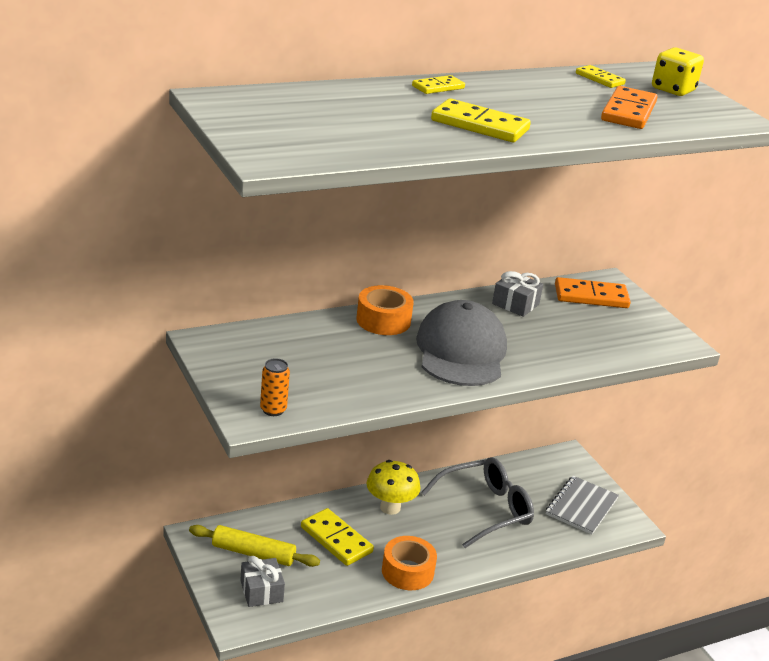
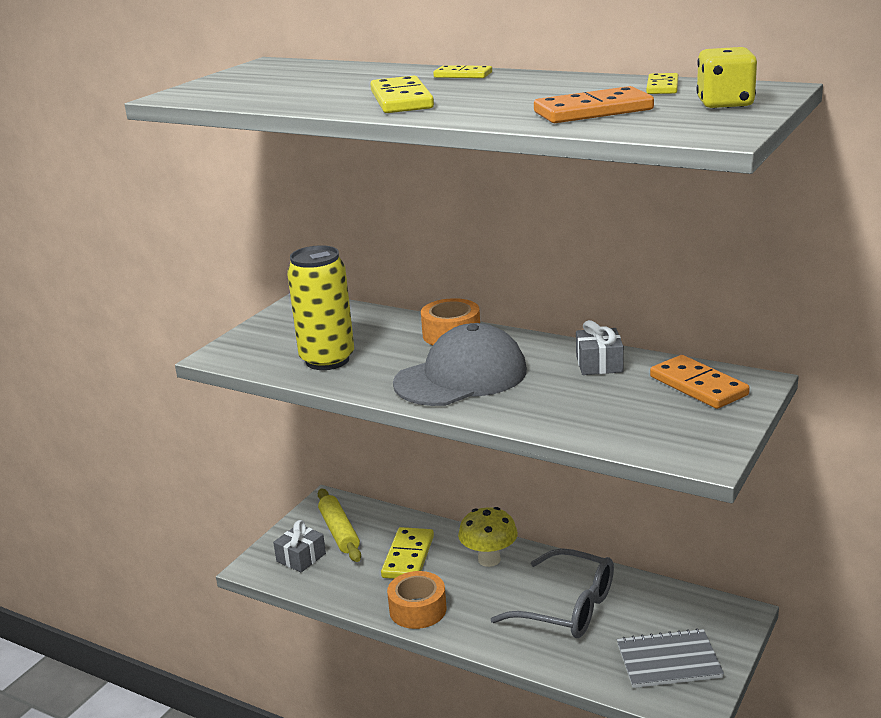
camera: 60 degrees right, 5 degrees down
orange can [260,358,290,416] -> none
none -> yellow can [287,245,354,370]

